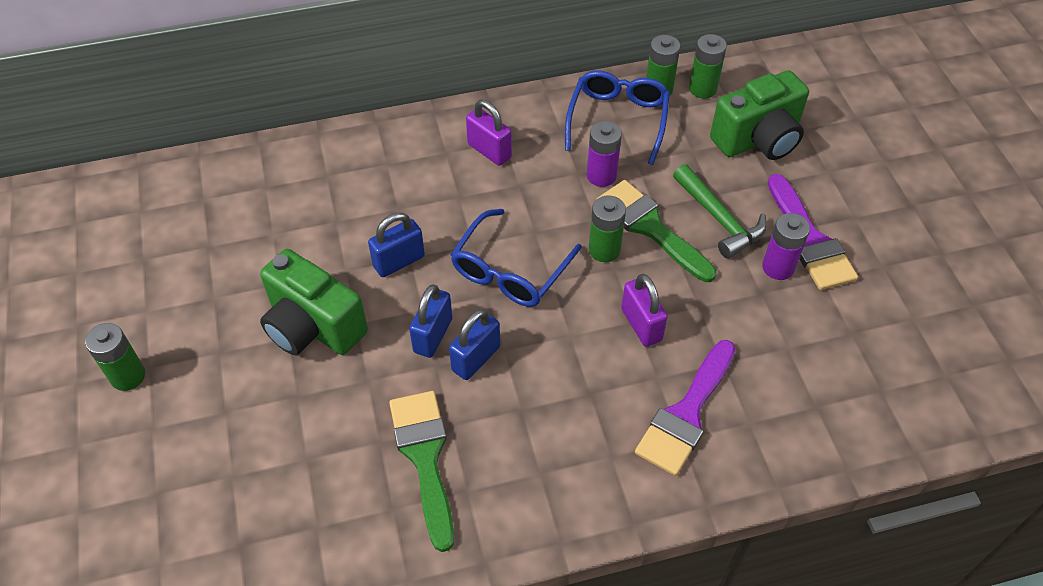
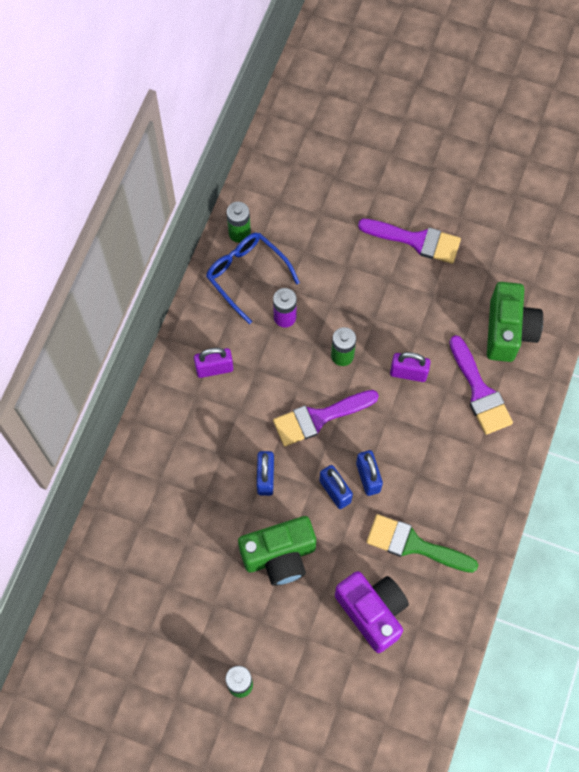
camera: 55 degrees left, 15 degrees up
blue glasses [450,209,582,307] -> purple brush [273,390,379,446]
green brush [596,180,717,282] -> none
green hammer [673,164,767,259] -> none
green battery [689,34,727,98] -> none
green camera [710,70,809,160] -> green camera moved to [487,282,543,362]
purple battery [762,213,810,280] -> none
none -> purple camera [335,571,409,653]

